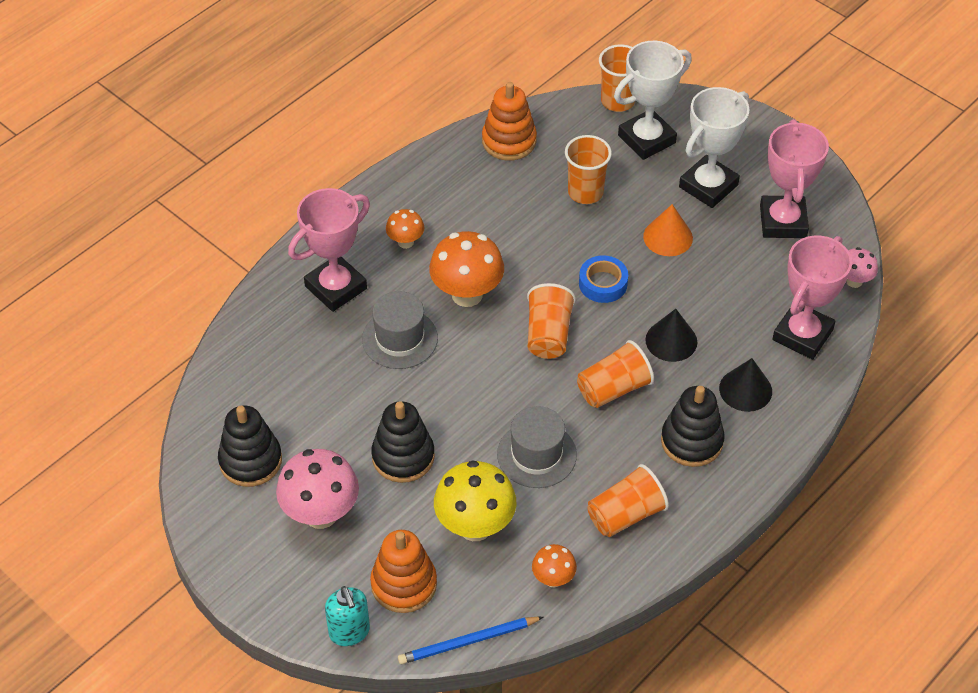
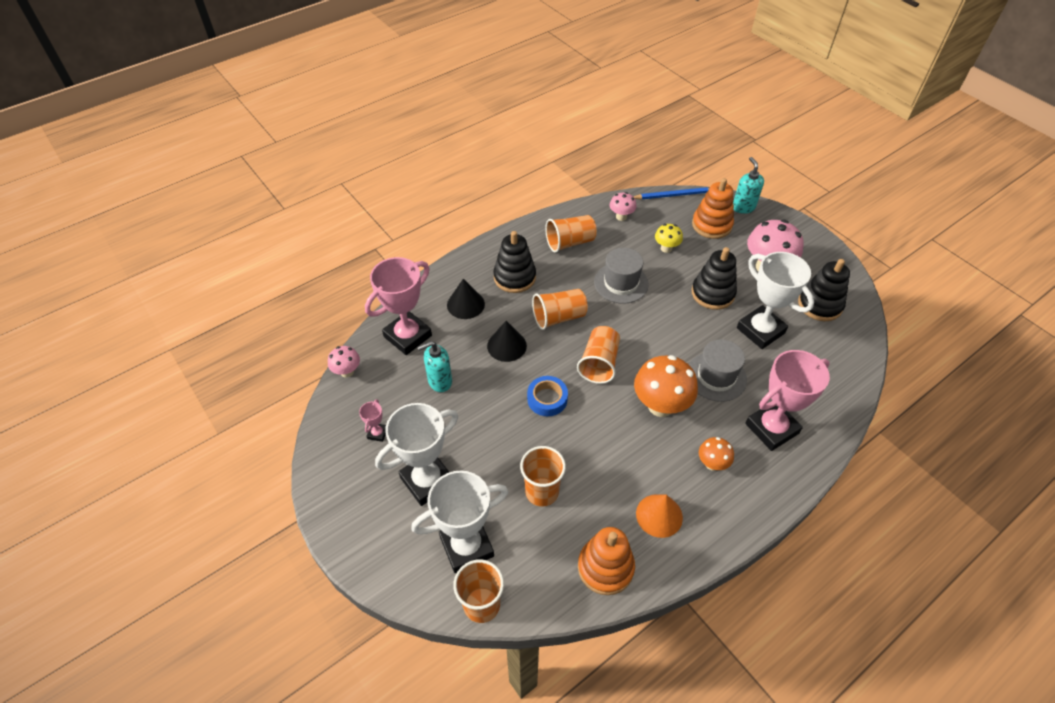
camera: 170 degrees left, 0 degrees up
yellow mushroom [434,460,516,541] -> yellow mushroom [655,224,683,253], size x0.53
orange mushroom [532,544,577,587] -> pink mushroom [610,192,636,221]
orange cone [643,204,693,256] -> orange cone moved to [636,494,683,538]
pink trophy [760,119,829,238] -> pink trophy [359,399,386,442], size x0.43
none -> turquoise soap dispenser [417,341,452,392]
none -> white trophy [737,252,814,349]

